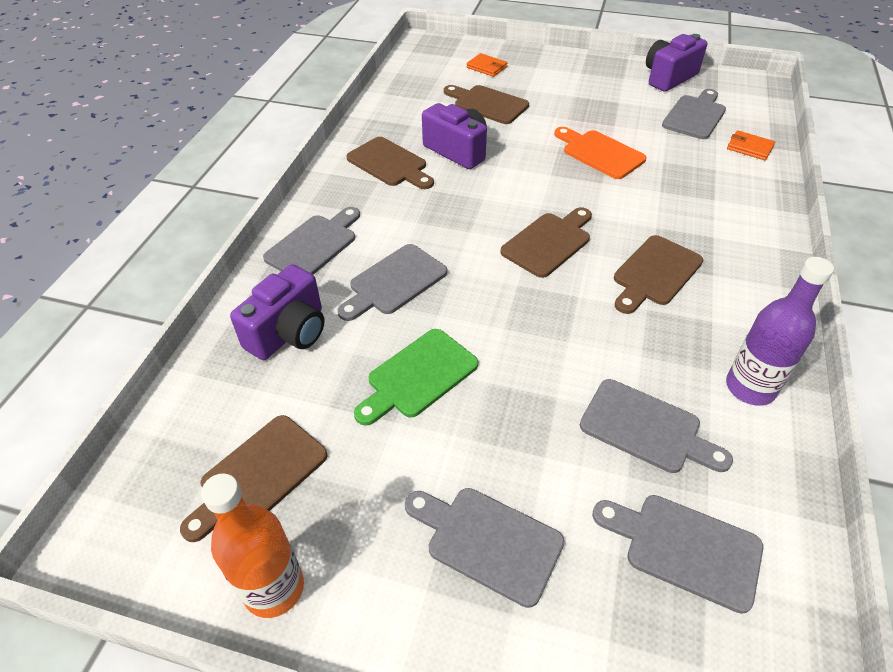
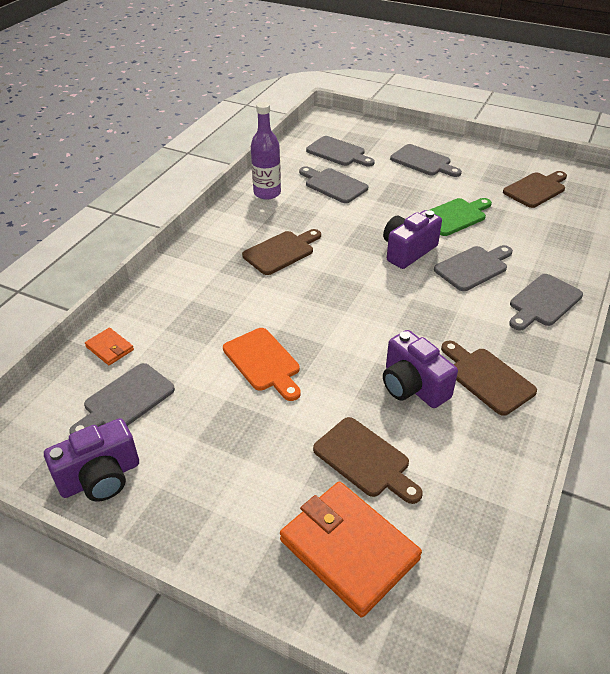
camera: 170 degrees left, 5 degrees down
orange bottle [201,473,304,618] -> none
purple camera [230,264,325,360] -> purple camera moved to [383,210,442,269]
orange wallet [466,53,507,77] -> orange wallet [280,482,422,618], size x2.18
brown cutting board [500,207,592,278] -> none

